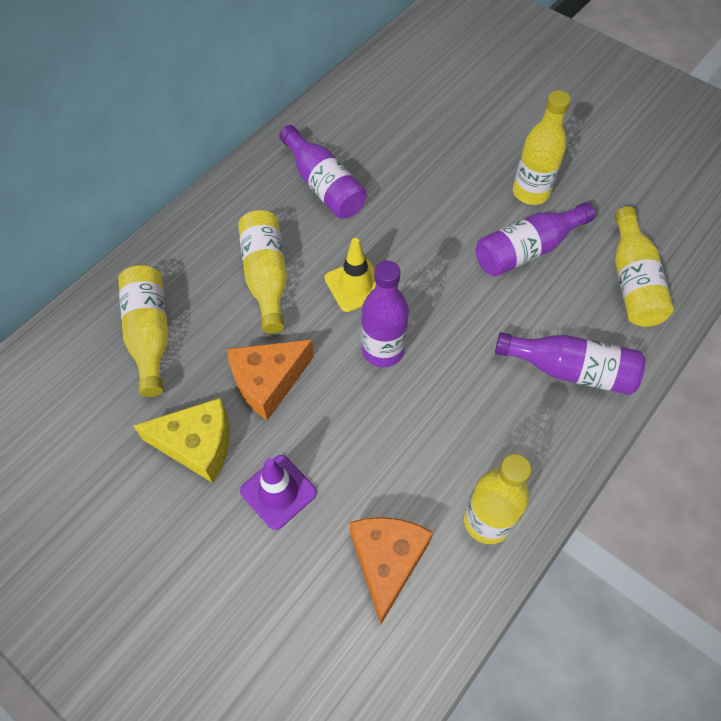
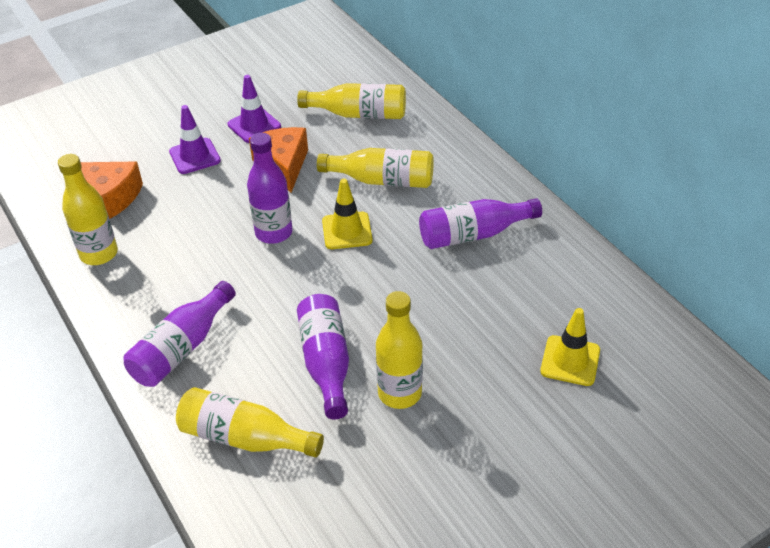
camera: 110 degrees right, 15 degrees down
yellow cheese [133,398,230,483] -> purple traffic cone [227,75,281,143]
none -> yellow traffic cone [540,308,600,386]

